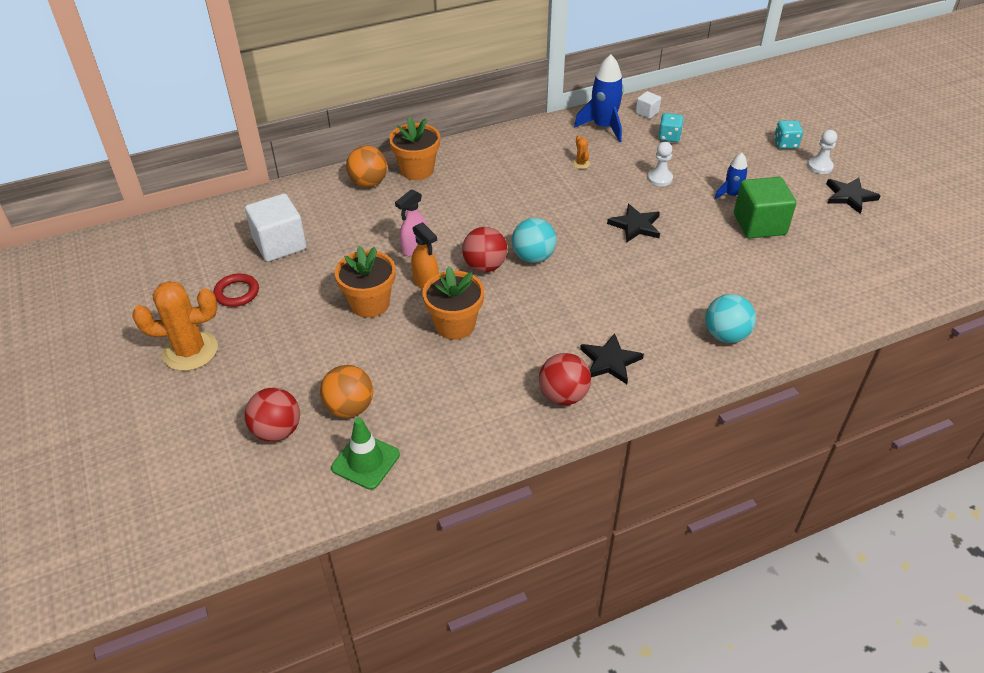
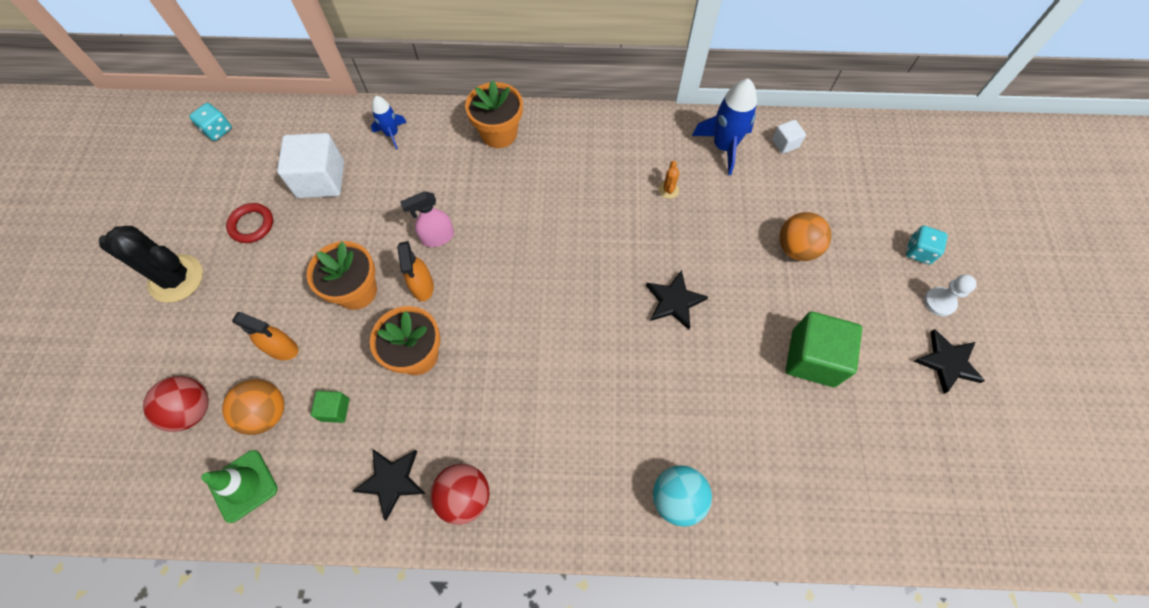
camera: 25 degrees right, 20 degrees up
orange cactus [132,281,218,371] -> black cactus [99,226,203,303]
orange ball [346,146,387,187] -> orange ball moved to [779,212,831,261]
red ball [462,227,507,272] -> none
turquoise ball [512,218,557,263] -> none
black star [580,333,644,384] -> black star moved to [352,449,425,521]
white pawn [648,142,673,186] -> none
turquoise dice [658,113,684,142] -> turquoise dice moved to [189,103,232,141]
blue rocket [714,153,747,199] -> blue rocket moved to [371,96,407,150]
none -> orange spray bottle [232,312,298,360]
none -> green cube [311,391,349,423]

